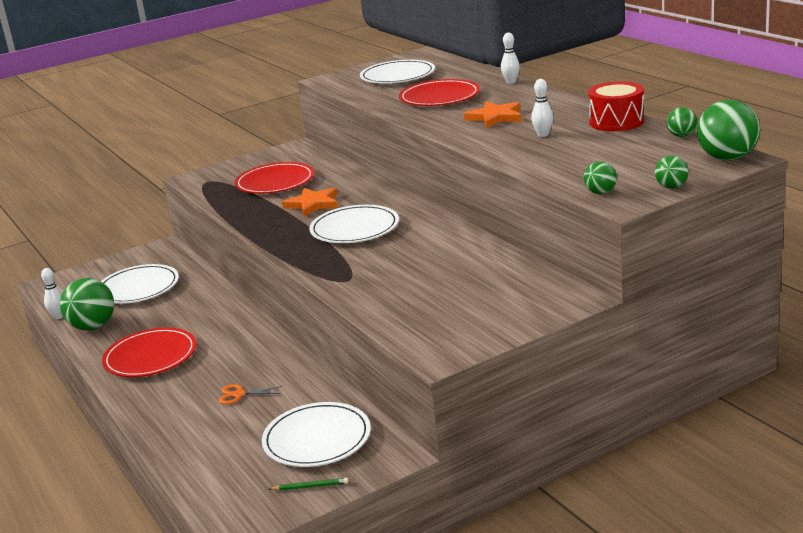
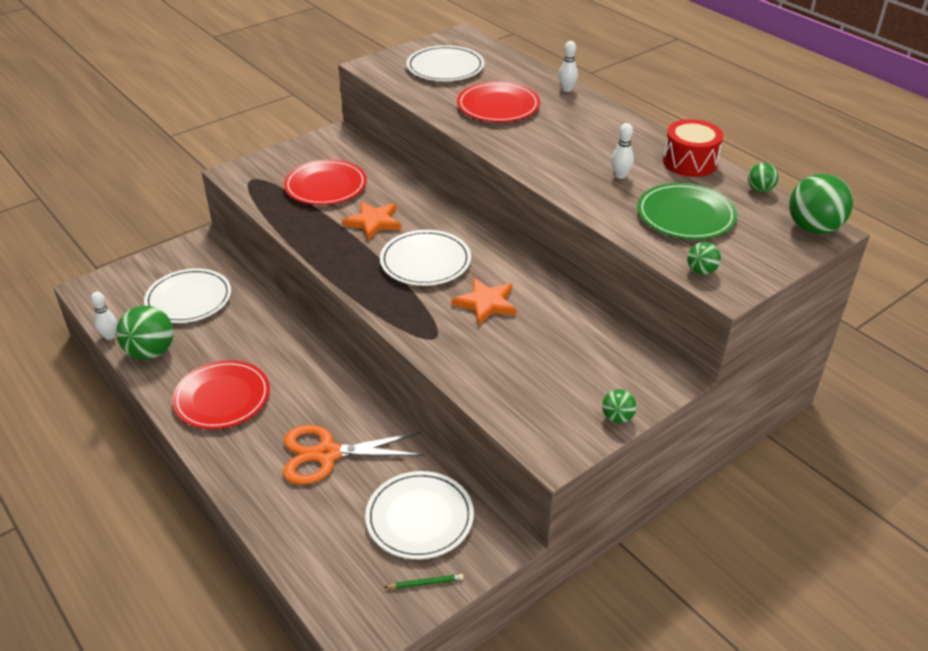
camera: 10 degrees left, 15 degrees up
orange scissors [219,384,282,404] -> orange scissors [283,425,424,485], size x2.24
orange star [464,101,522,128] -> orange star moved to [452,278,517,325]
green ball [655,156,688,189] -> green ball moved to [602,389,637,423]
none -> green plate [637,183,737,240]

